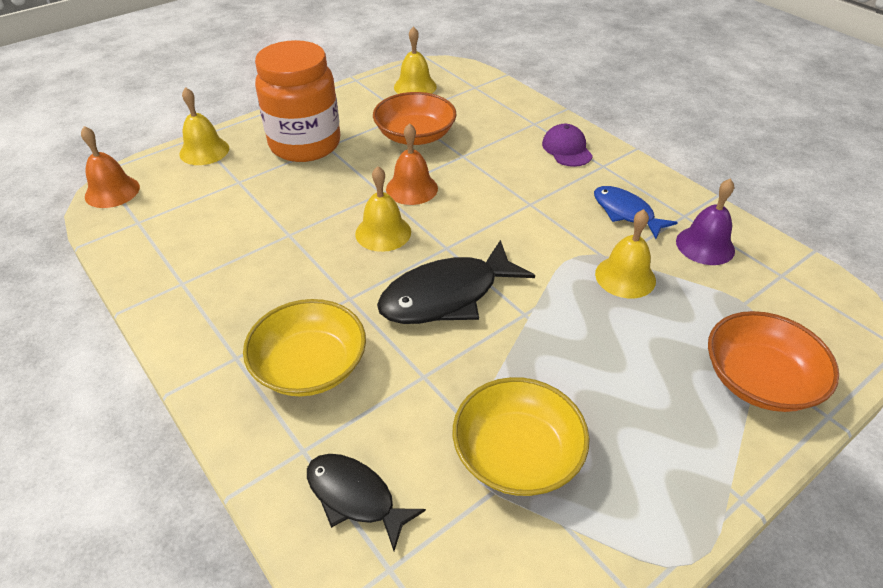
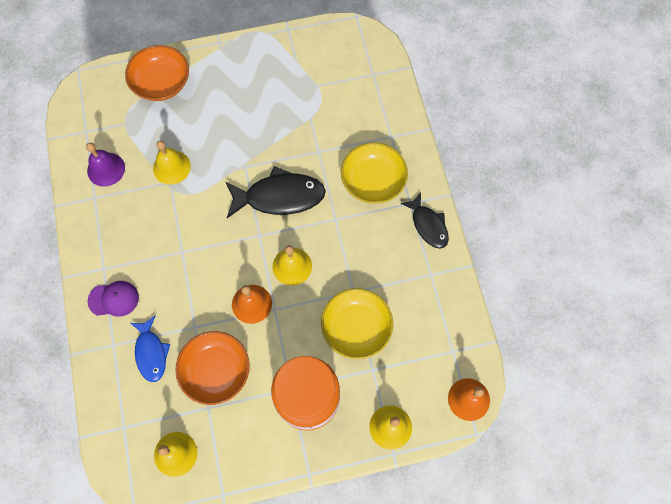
camera: 155 degrees left, 25 degrees up
black fish [307,454,426,551] -> black fish moved to [400,193,449,249]
yellow bowl [453,377,590,496] -> yellow bowl moved to [321,288,393,359]
purple cap [542,124,593,167] -> purple cap turned 105 degrees counterclockwise [88,281,139,317]
blue fish [594,186,678,239] -> blue fish moved to [131,316,170,382]

